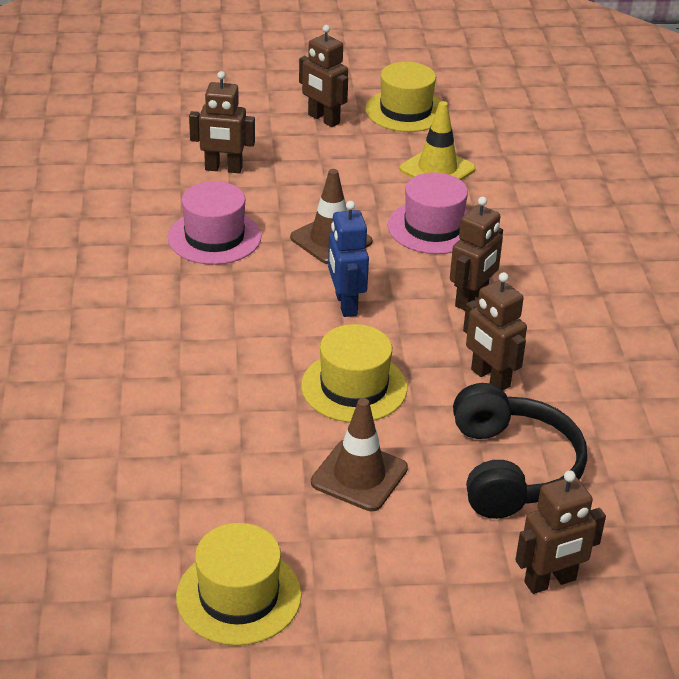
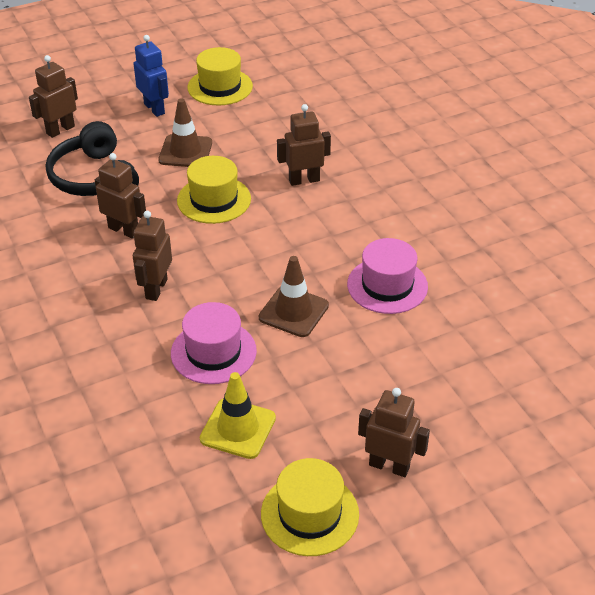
camera: 160 degrees right, 5 degrees up
brown robot [189,71,255,173] -> brown robot moved to [277,104,331,186]
blue robot [328,201,369,317] -> blue robot moved to [134,35,169,117]

